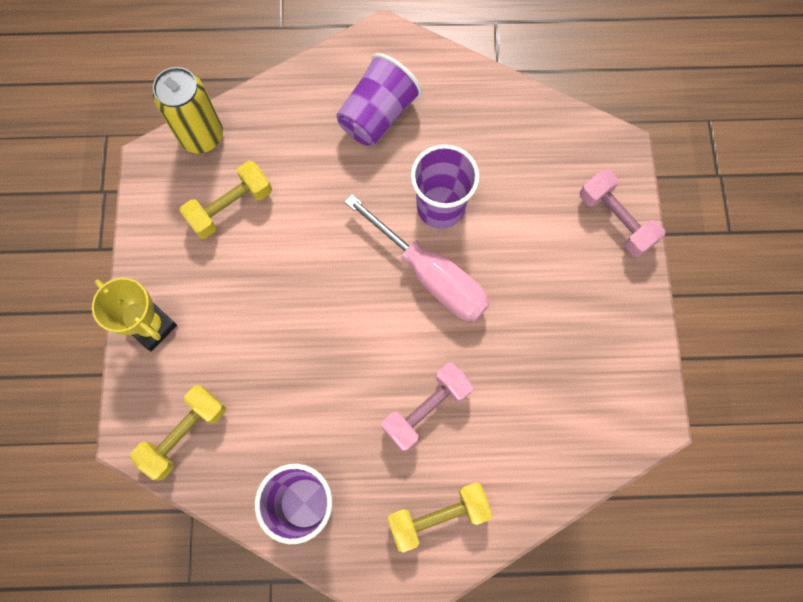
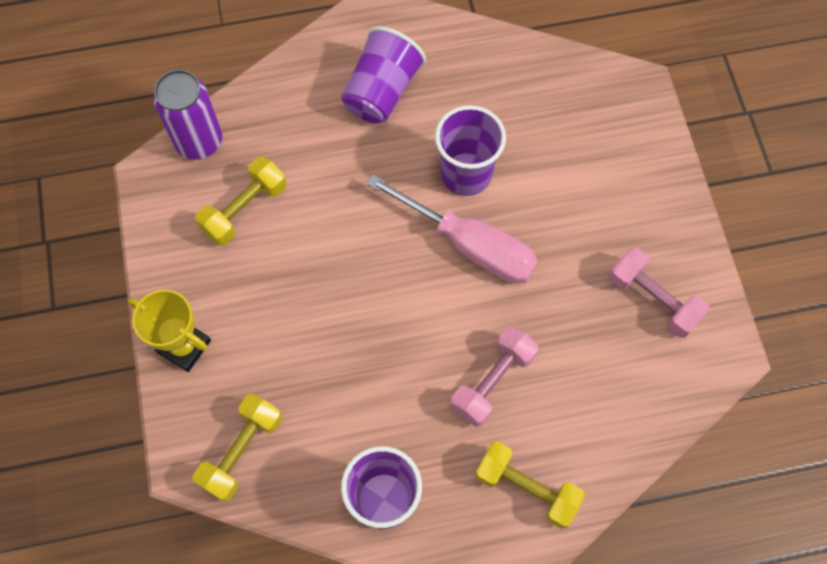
camera: 10 degrees left, 5 degrees down
yellow can [153,67,223,153] -> purple can [153,70,222,159]
yellow dumbbell [388,483,493,553] -> yellow dumbbell turned 60 degrees clockwise [475,441,585,529]
pink dumbbell [580,169,665,257] -> pink dumbbell moved to [609,248,709,338]

